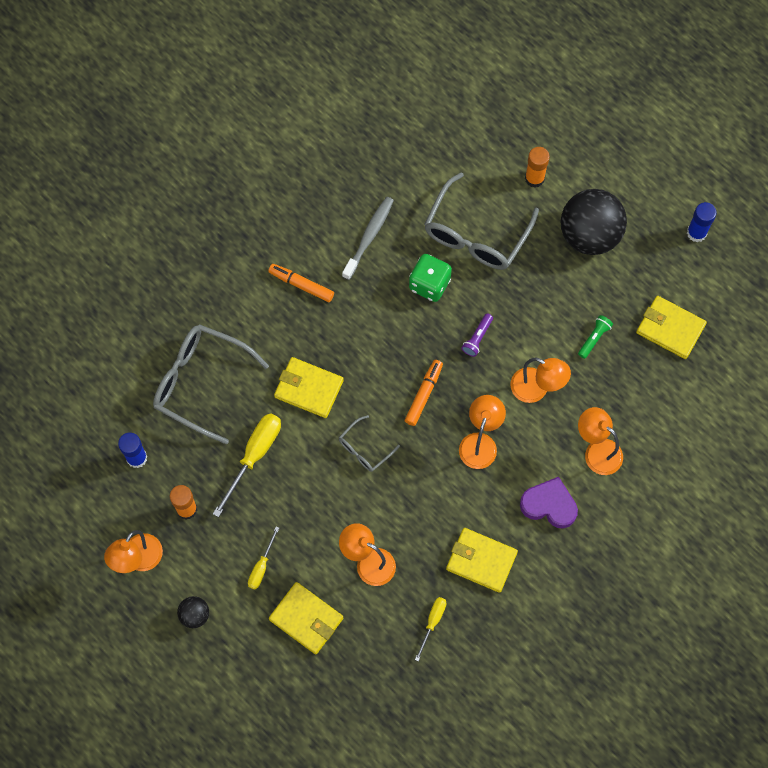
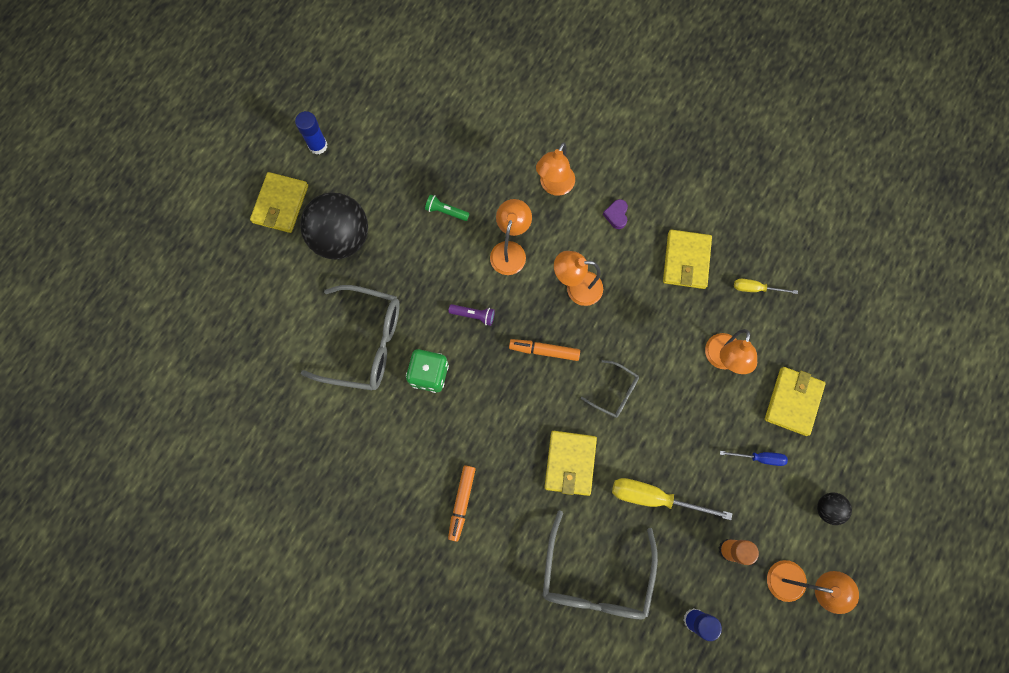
camera: 105 degrees left, 5 degrees up
yellow screwdriver [248,527,279,589] -> blue screwdriver [720,451,788,466]
grey toothbrush [342,197,394,280] -> none
purple heart [520,477,578,528] -> purple heart [603,199,628,229], size x0.55
orange glue stick [525,147,550,188] -> none
yellow wallet [636,296,707,359] -> yellow wallet moved to [250,172,308,233]

